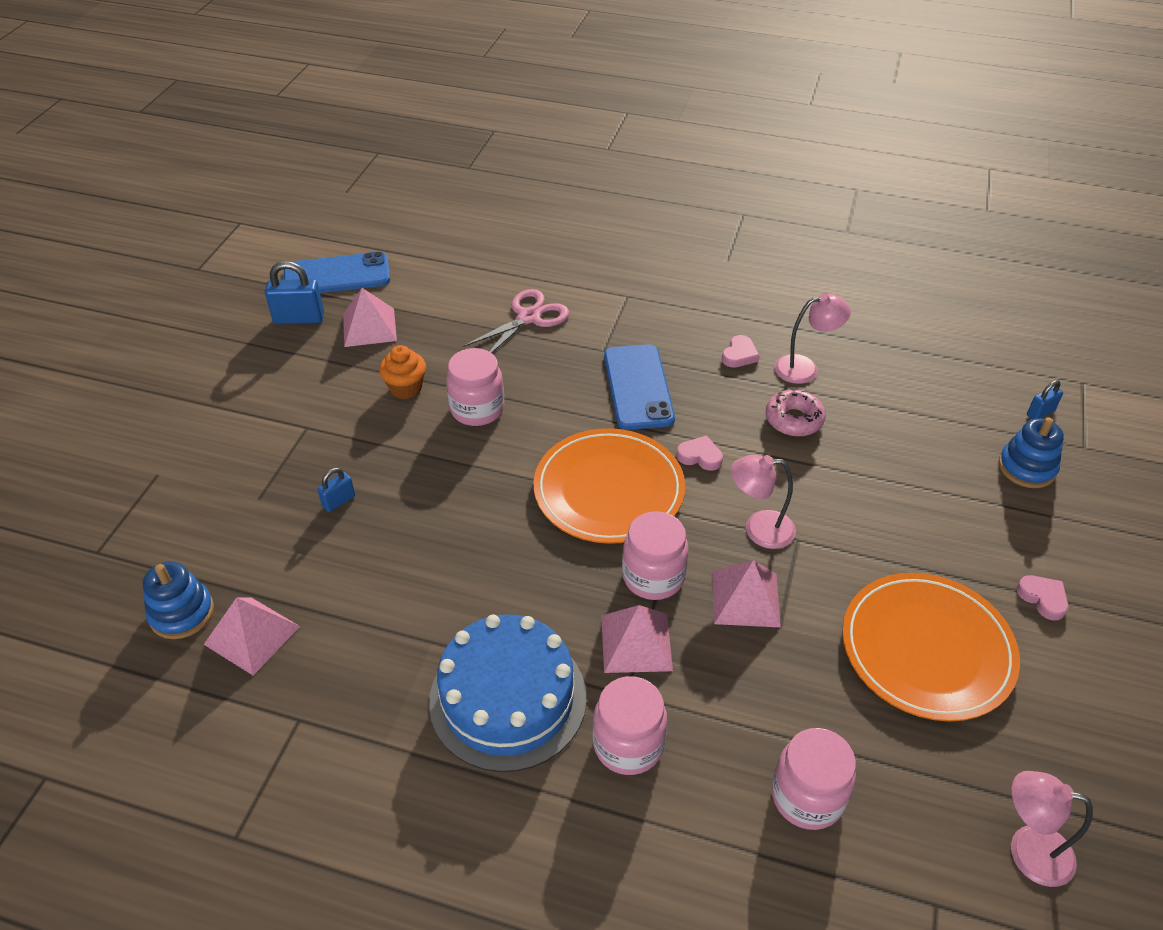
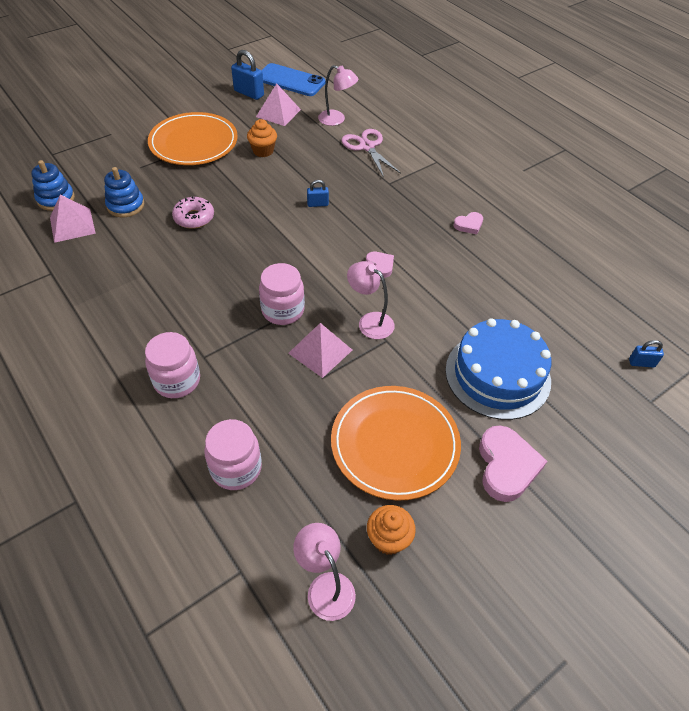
camera: 35 degrees right, 5 degrees up
blue padlock [317,468,355,512] -> blue padlock moved to [307,180,329,207]
blue cake [429,614,587,772] -> blue cake moved to [445,318,551,420]
pink jar [446,348,504,426] -> none
pink scissors [463,289,569,353] -> pink scissors turned 105 degrees counterclockwise [341,129,401,177]
orange plate [534,428,685,544] -> orange plate moved to [148,112,238,165]
pink pyramid [601,605,673,673] -> none
blue phone [604,344,675,430] -> none
pink donut [766,390,826,436] -> pink donut moved to [172,197,214,229]
pink lamp [774,293,851,384] -> pink lamp moved to [318,65,358,126]
blue stacking toy [999,417,1064,488] -> blue stacking toy moved to [104,167,144,217]
pink heart [1016,575,1069,620] -> pink heart [479,426,547,502], size x1.85
none -> orange cupcake [367,505,416,555]

